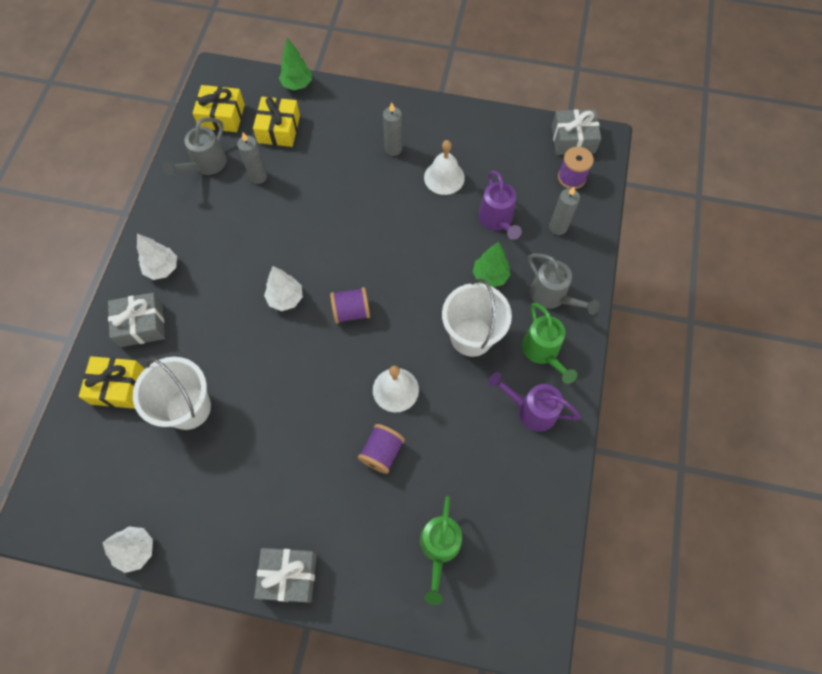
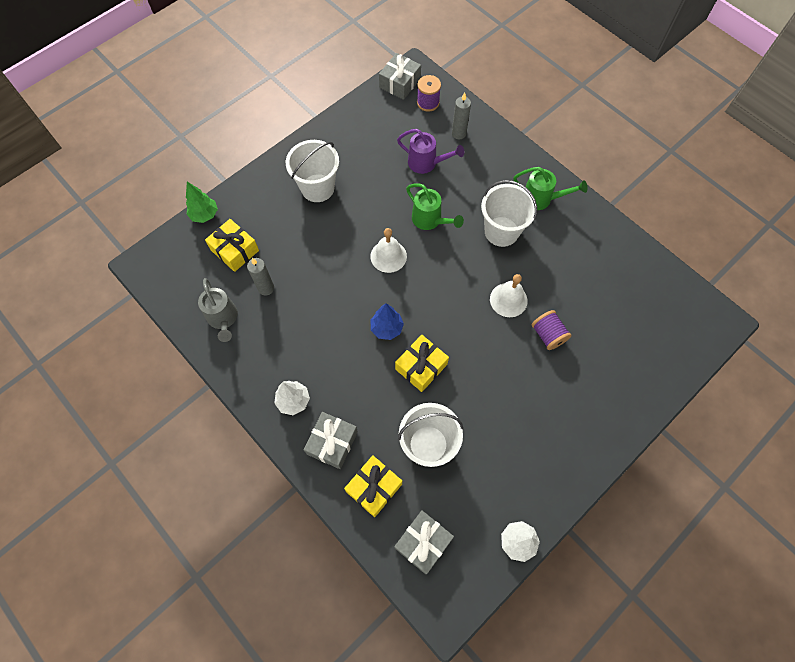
camera: 55 degrees left, 0 degrees up
yellow gift [193,85,245,132] -> yellow gift moved to [395,335,449,392]
grey gift [254,548,317,603] -> grey gift moved to [394,510,454,574]
white tree [264,266,303,311] -> blue tree [370,303,404,340]
purple spool [330,287,370,324] -> none
grey candle [383,103,402,156] -> white bucket [286,140,339,202]
green watering can [420,496,462,605] -> green watering can moved to [406,183,464,230]
white bell [424,140,465,195] -> white bell moved to [370,228,407,273]
green tree [472,242,511,287] -> none
purple watering can [488,372,581,432] -> none
grey watering can [528,254,600,315] -> none

